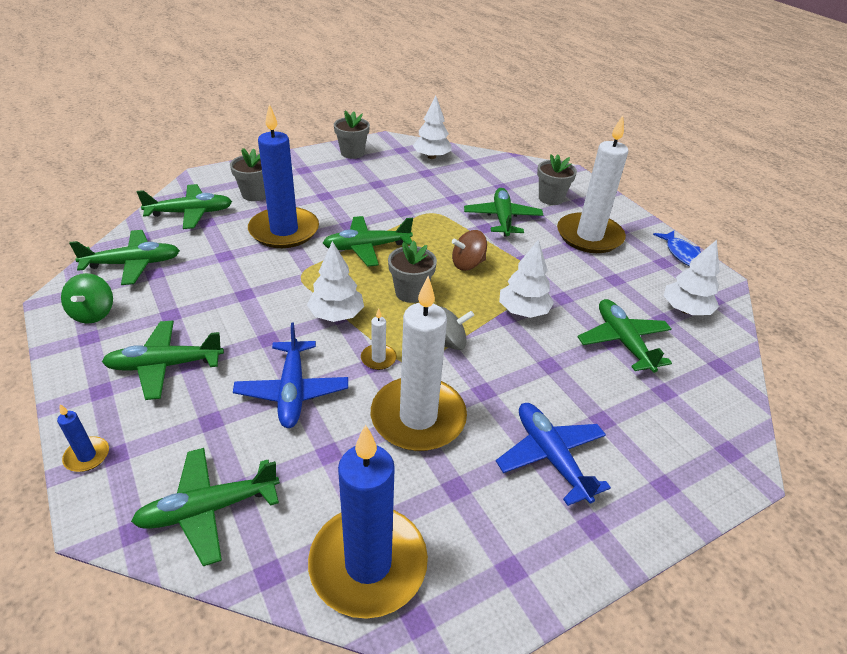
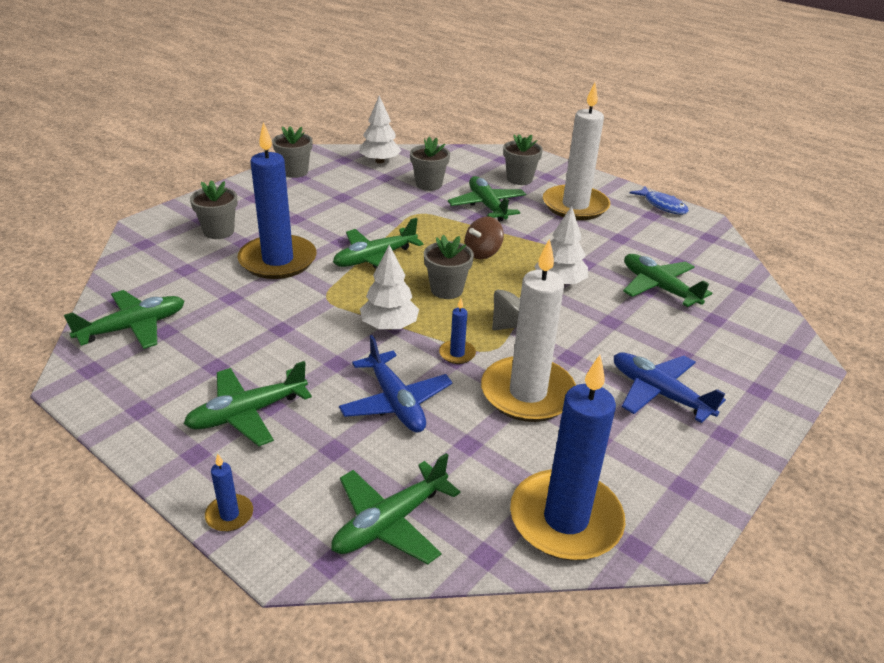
camera: 20 degrees left, 5 degrees down
green spinning top [61,273,113,324] -> none
green plane [137,184,232,229] -> none
white candle [361,309,397,370] -> blue candle [439,298,476,364]
white tree [663,240,720,315] -> none
none -> grey flower pot [410,137,450,191]

